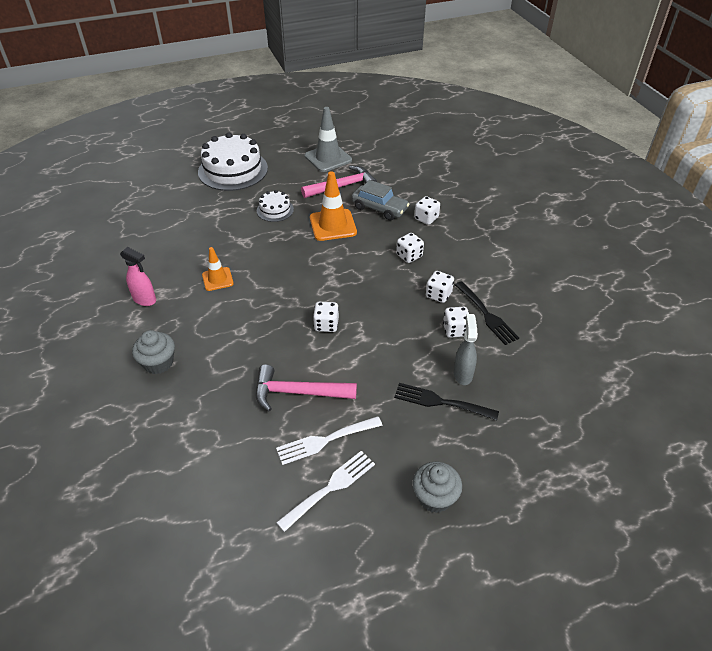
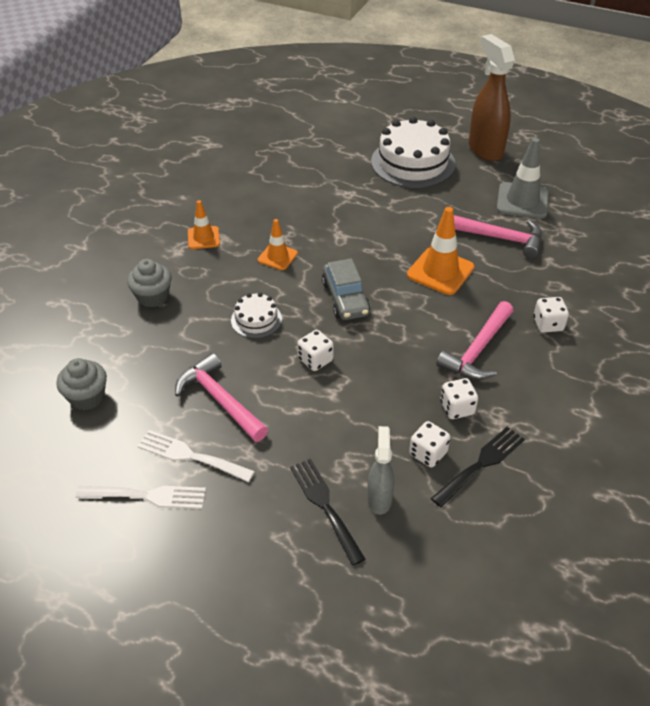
camera: 45 degrees right, 0 degrees up
pink spray bottle [120,247,156,306] -> orange traffic cone [188,200,220,249]
white cake [257,190,294,222] -> white cake moved to [231,293,282,338]
grey car [351,180,410,221] -> grey car moved to [322,258,371,320]
white dice [396,233,424,263] -> pink hammer [436,301,514,380]
grey cupcake [412,462,462,513] -> grey cupcake moved to [56,358,107,410]
grey spray bottle [454,314,478,385] -> grey spray bottle turned 45 degrees counterclockwise [367,426,394,515]
black fork [455,281,519,345] -> black fork turned 150 degrees counterclockwise [431,427,525,507]
none -> brown spray bottle [469,34,515,161]

